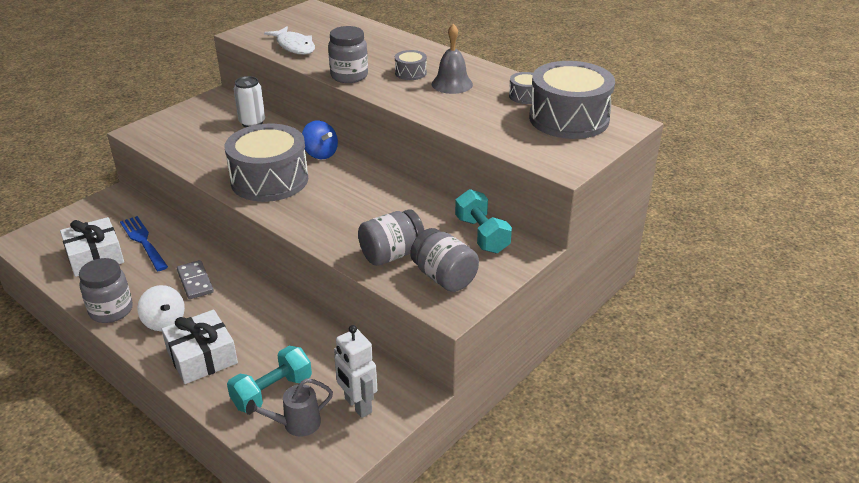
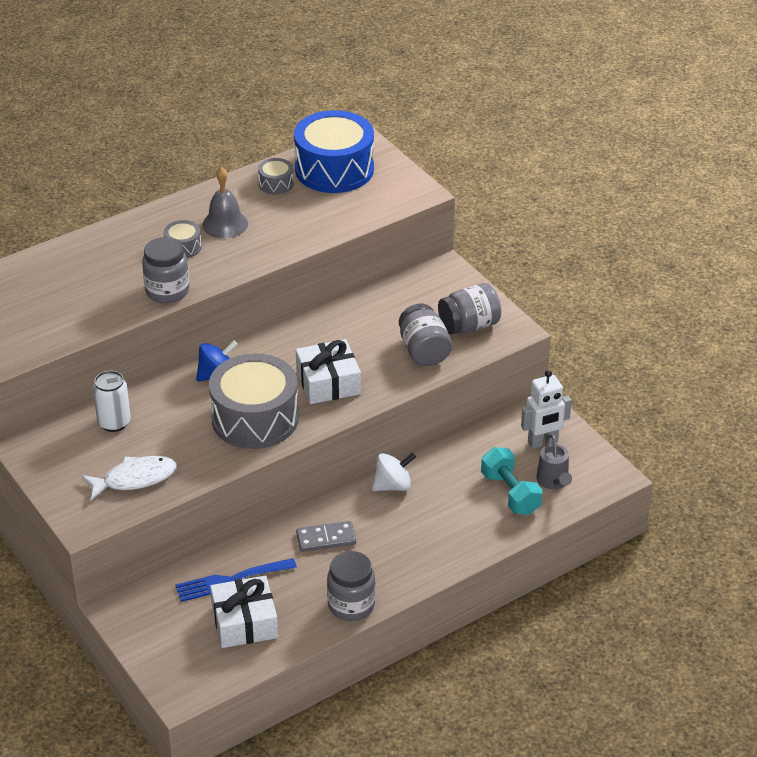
camera: 75 degrees left, 5 degrees up
white spinning top [137,285,185,331] -> white spinning top moved to [372,452,416,491]
white gift [161,310,238,384] -> white gift moved to [296,339,361,404]
white fish [264,27,315,54] -> white fish moved to [82,456,177,501]
turquoise dumbbell [455,189,512,253] -> none
grey drum [529,61,615,139] -> blue drum [294,110,374,193]

